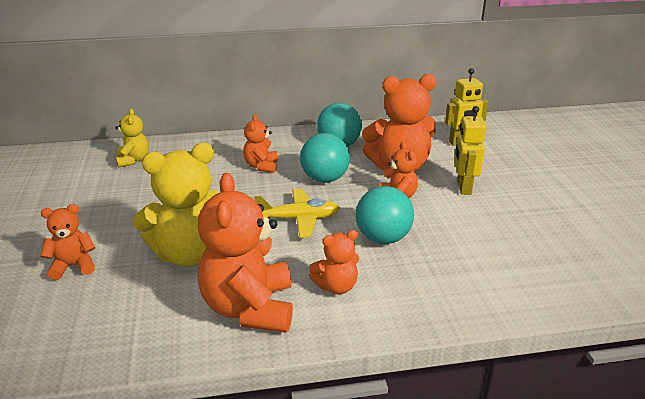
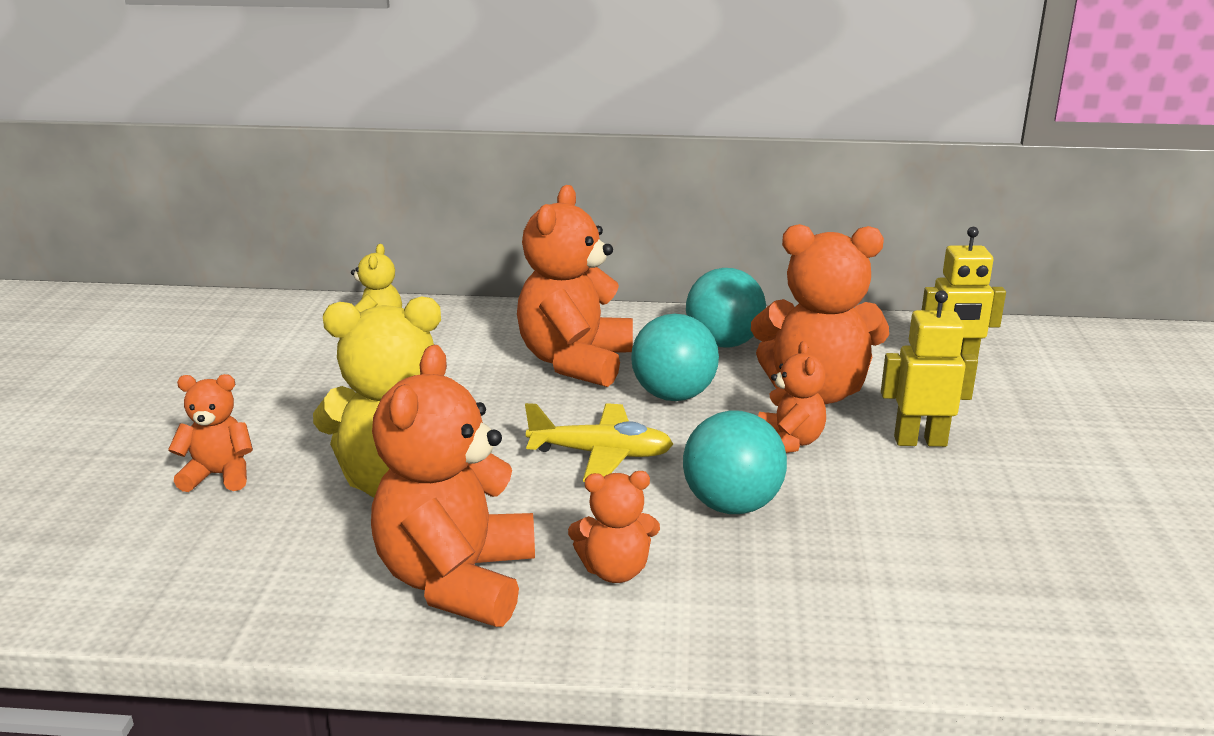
camera: 15 degrees right, 5 degrees down
orange teddy bear [243,114,278,173] -> orange teddy bear [517,185,633,387], size x1.91
yellow robot [454,106,486,195] -> yellow robot turned 75 degrees clockwise [881,290,978,447]

